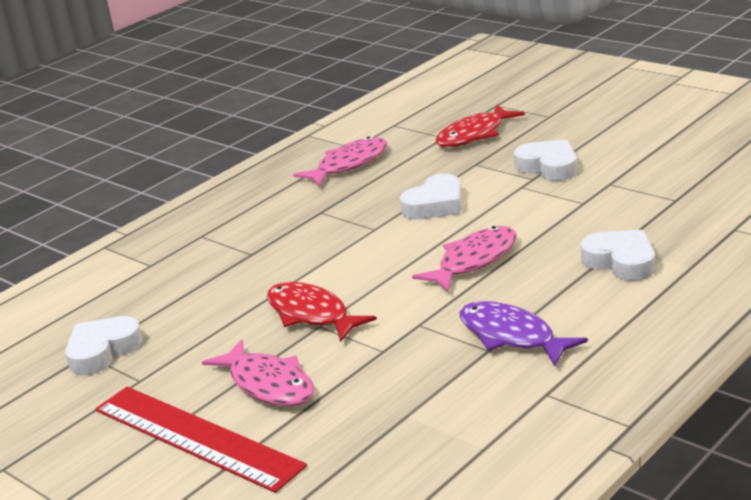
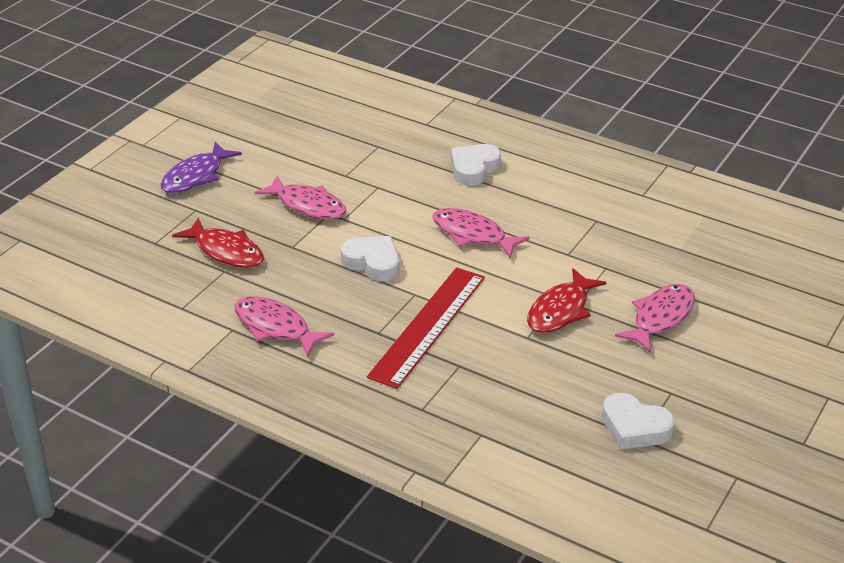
camera: 105 degrees left, 10 degrees up
red ruler [95,387,307,493] -> red ruler moved to [367,267,485,389]
purple fish [460,301,588,366] -> purple fish moved to [161,142,242,193]
white heart [514,140,577,181] -> pink fish [255,176,346,220]

